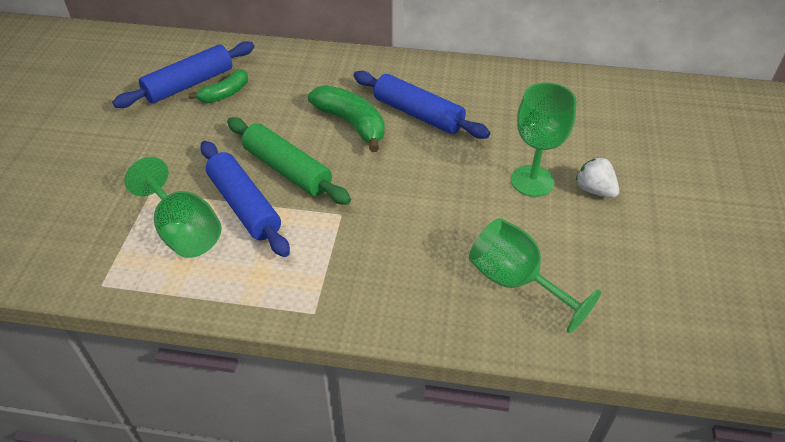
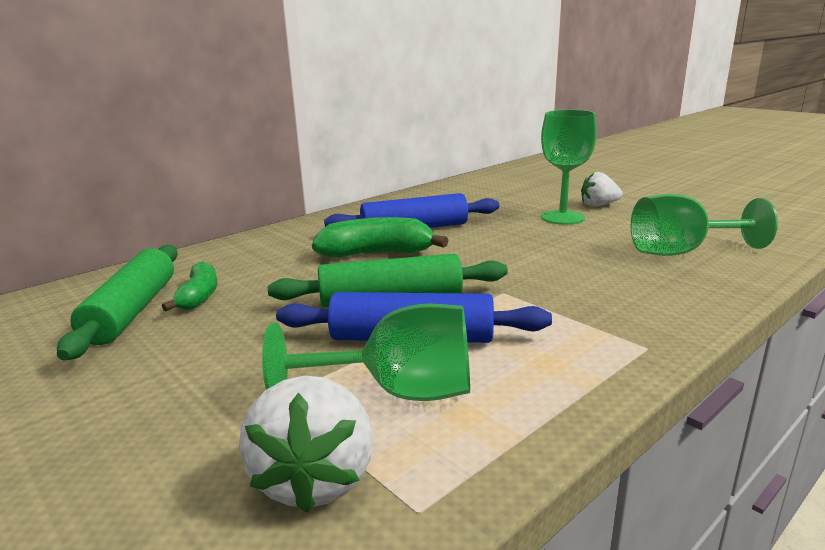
camera: 50 degrees left, 25 degrees down
blue rolling pin [112,41,254,108] -> green rolling pin [57,244,178,361]
none -> white strawberry [239,375,373,513]

